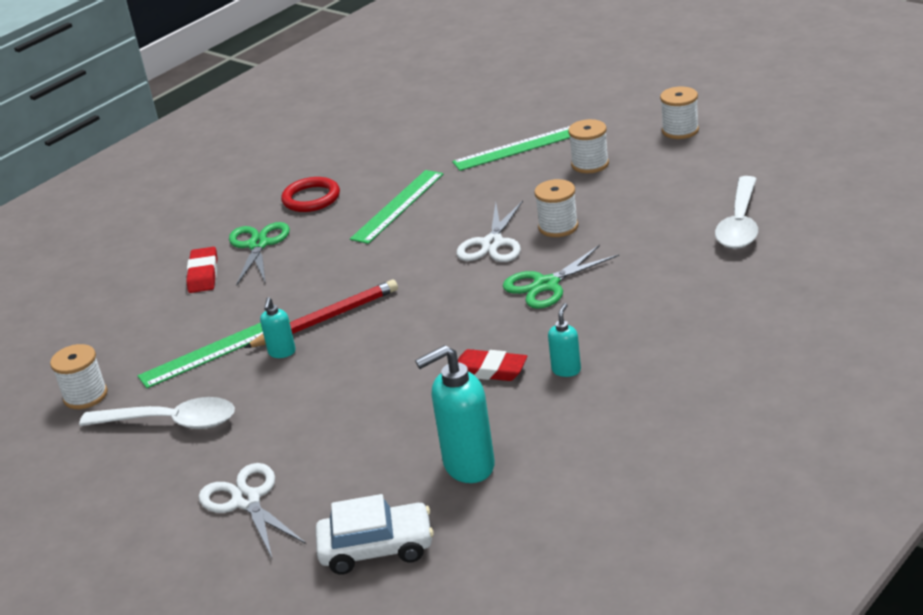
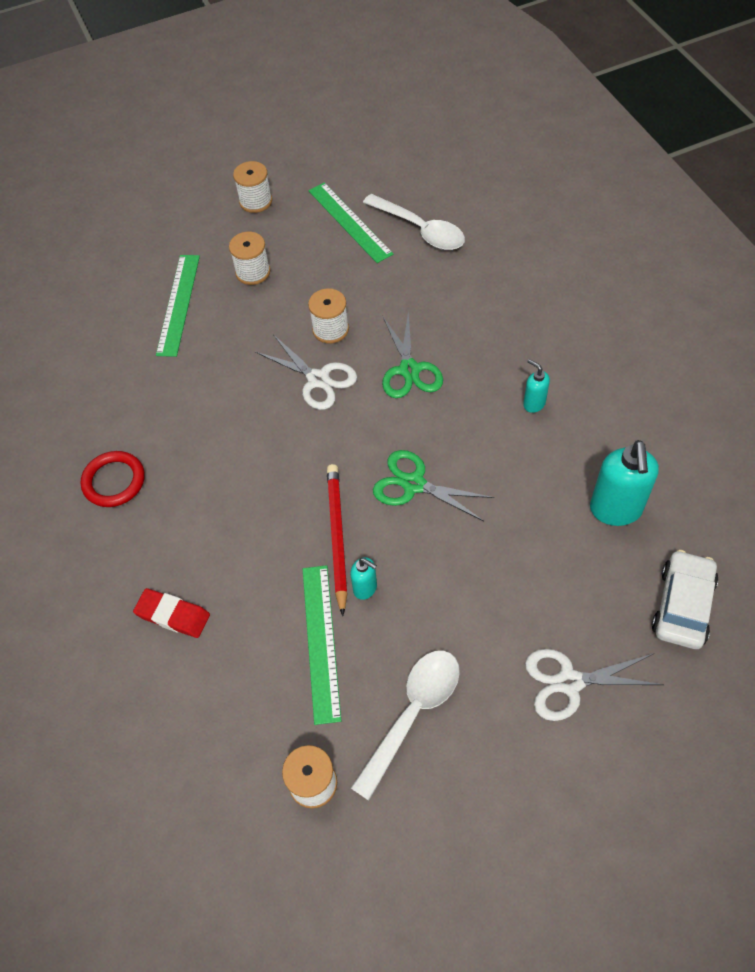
camera: 65 degrees left, 25 degrees up
green scissors [229,222,290,286] -> green scissors moved to [373,450,494,521]
green ruler [350,170,443,244] -> green ruler moved to [308,182,393,263]
red eraser [458,349,527,381] -> none

